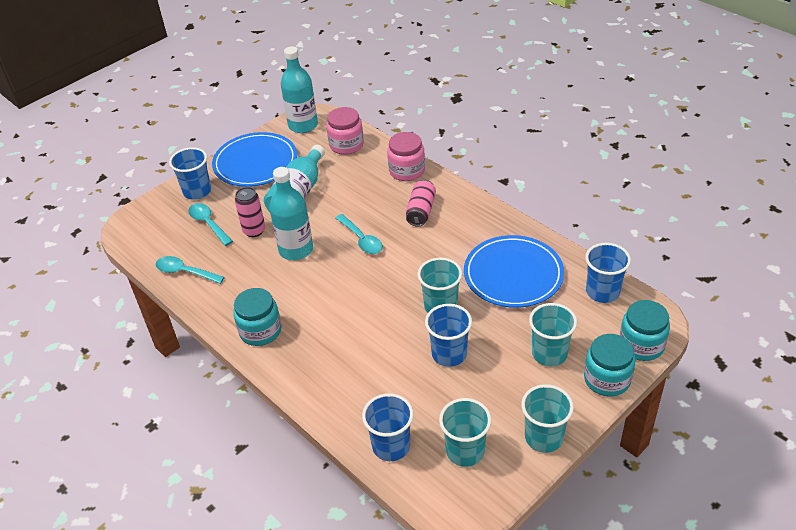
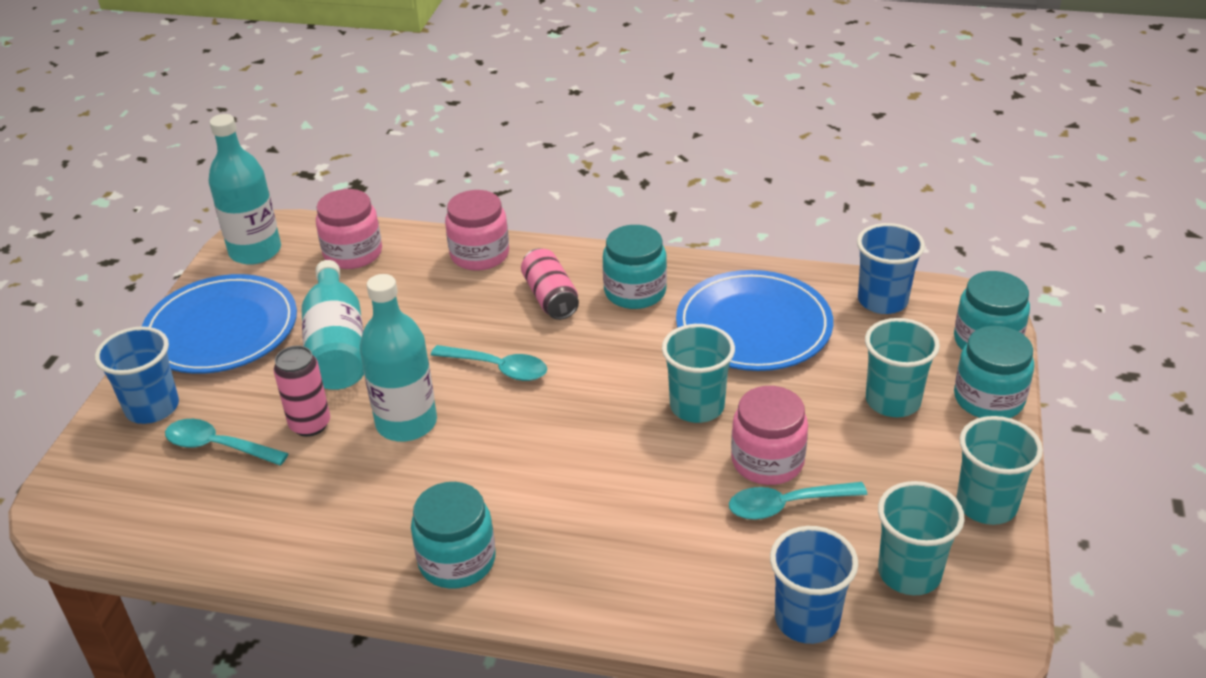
camera: 35 degrees left, 5 degrees down
turquoise spoon [155,256,225,284] -> turquoise spoon moved to [729,482,867,520]
blue cup [425,304,472,367] -> pink jar [731,386,808,485]
none -> turquoise jar [603,225,667,309]

